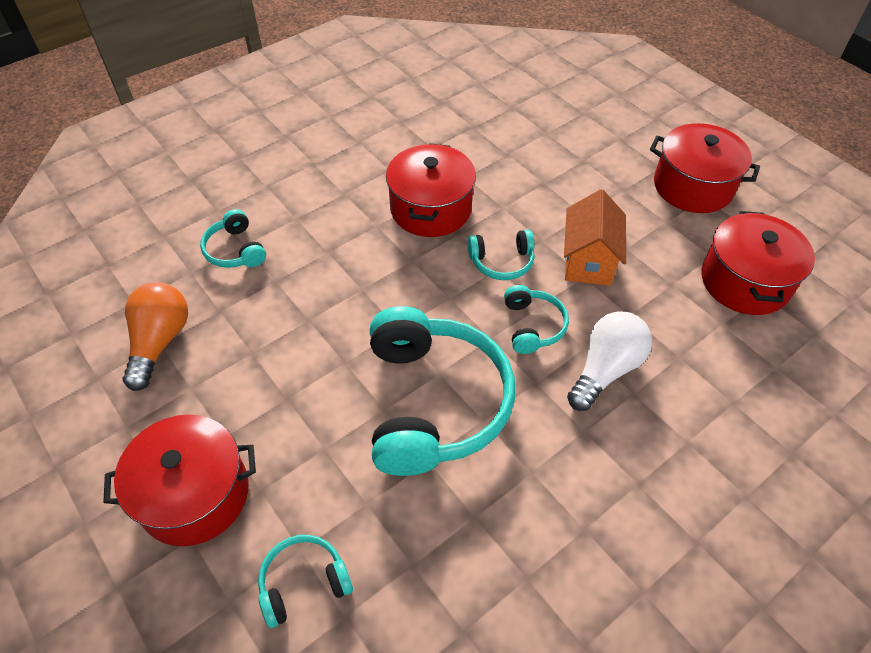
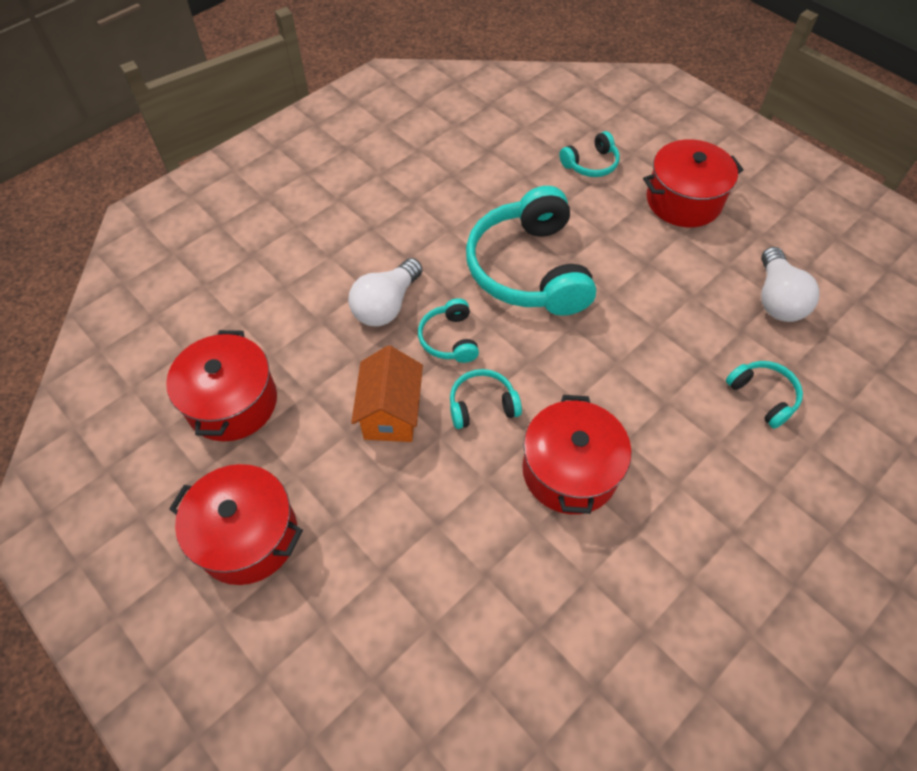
camera: 175 degrees right, 5 degrees up
orange light bulb [122,282,188,391] -> white light bulb [761,247,820,322]

